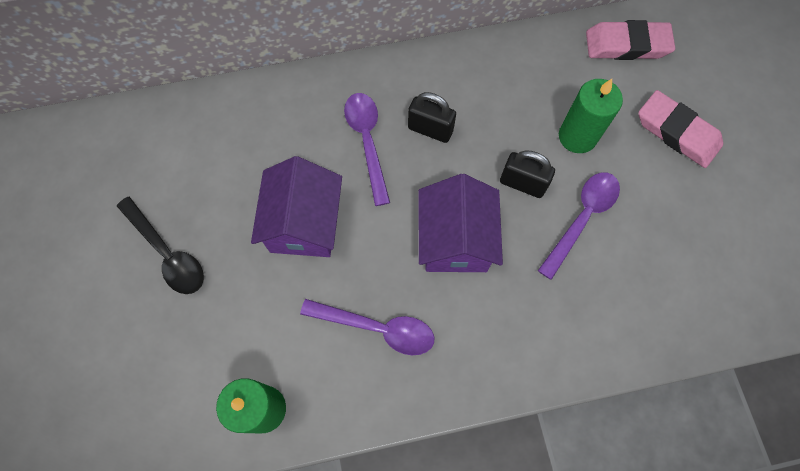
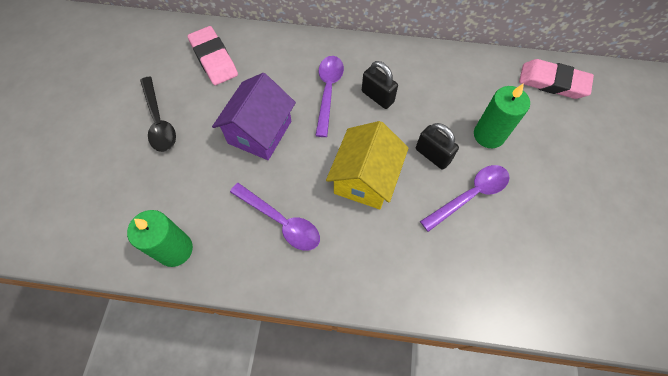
camera: 20 degrees right, 5 degrees down
purple house [419,174,503,272] -> yellow house [326,121,409,210]
pink eraser [638,90,723,168] -> pink eraser moved to [188,26,238,85]

